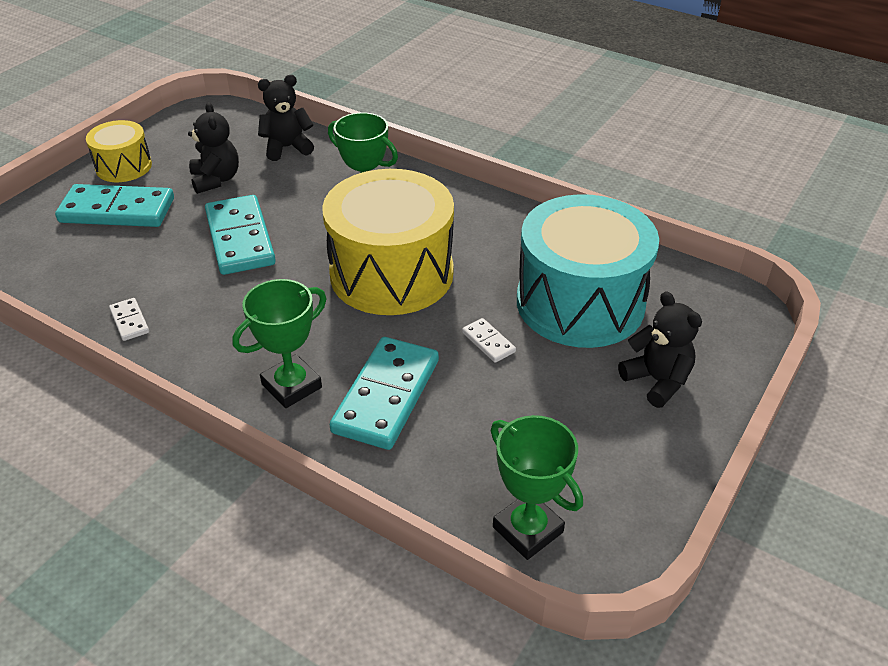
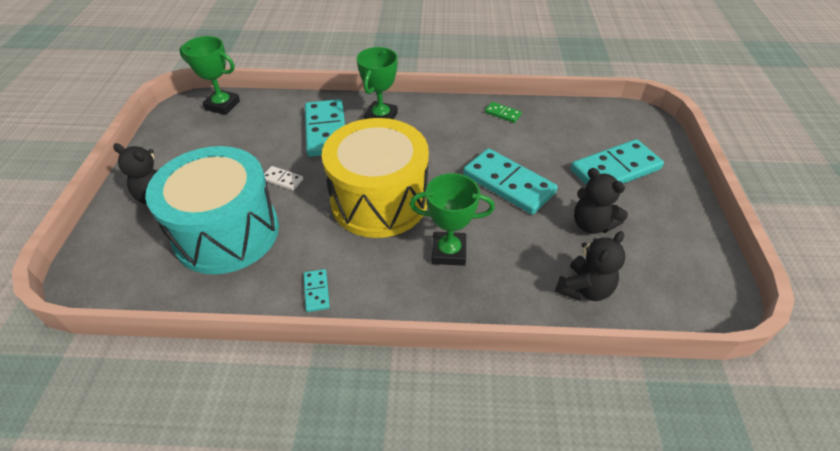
camera: 150 degrees right, 5 degrees up
yellow drum [86,120,152,182] -> none
white domino [109,298,149,341] -> green domino [485,102,522,123]
none -> turquoise domino [304,269,330,312]

